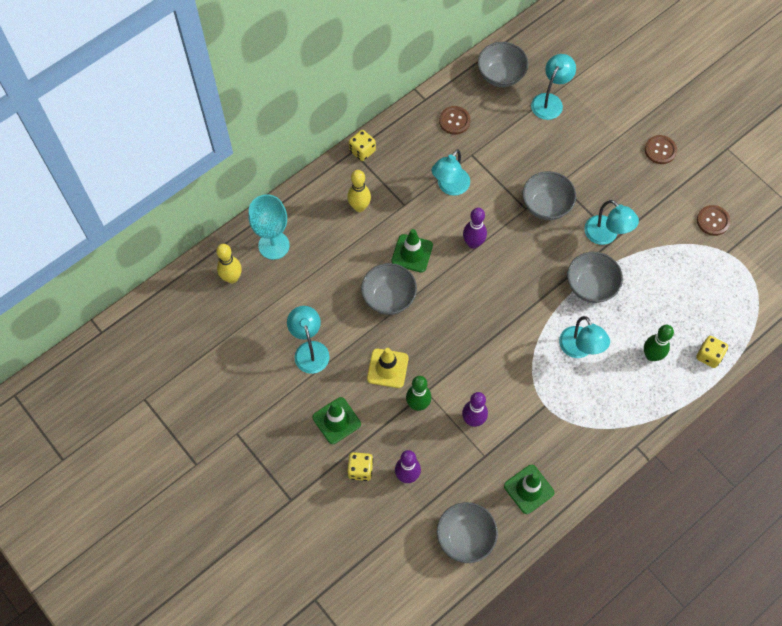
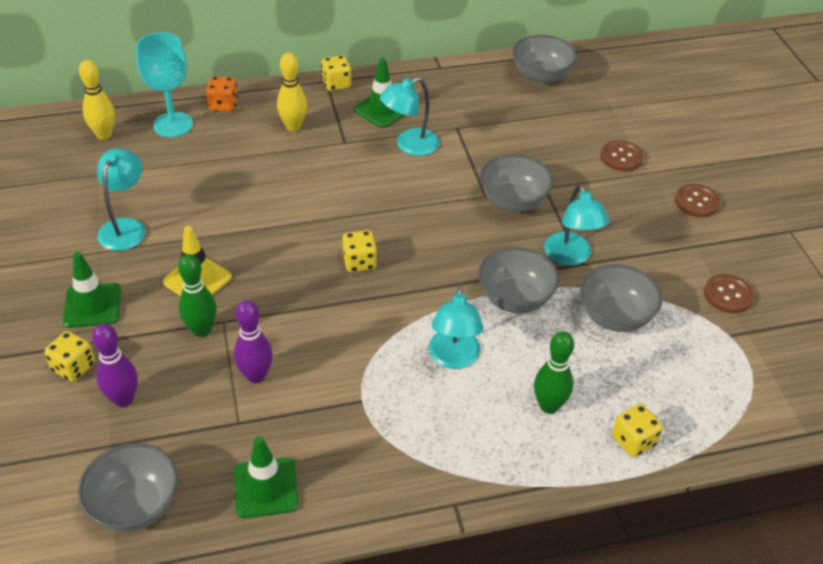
camera: 25 degrees right, 20 degrees down
grey bowl [361,263,417,315] -> grey bowl moved to [580,264,662,332]
green traffic cone [391,229,433,273] -> green traffic cone moved to [354,58,405,128]
brown button [439,106,471,135] -> brown button moved to [600,141,643,171]
purple bowling pin [463,208,487,249] -> none
turquoise lamp [531,54,576,120] -> none
none -> orange dice [206,76,238,112]
none -> yellow dice [342,230,377,272]

